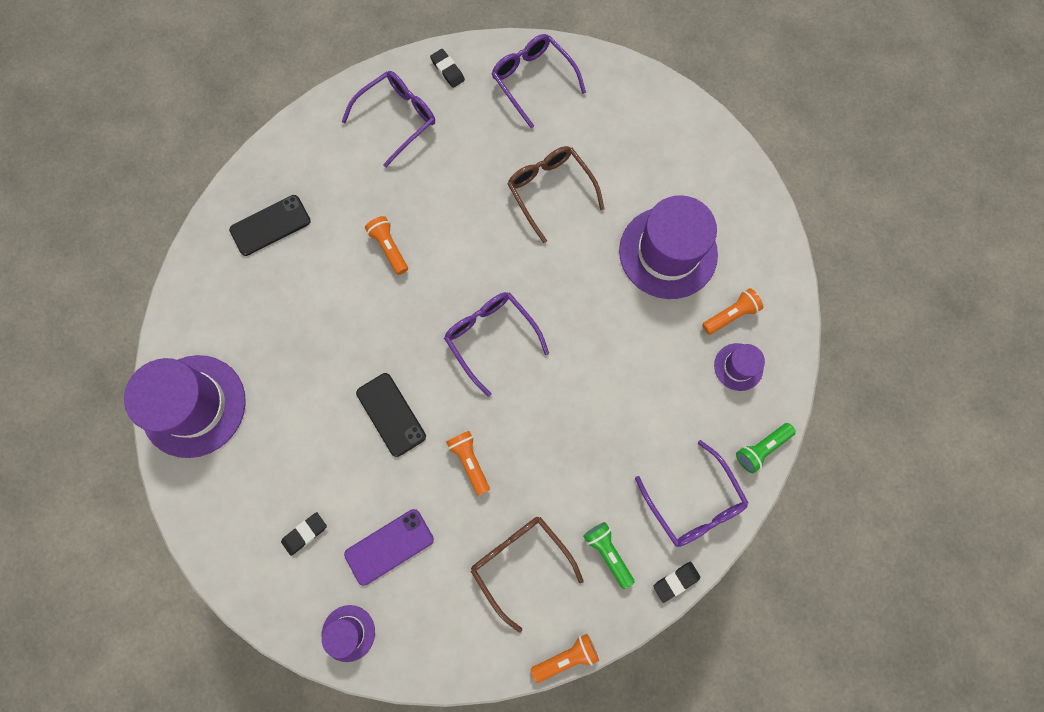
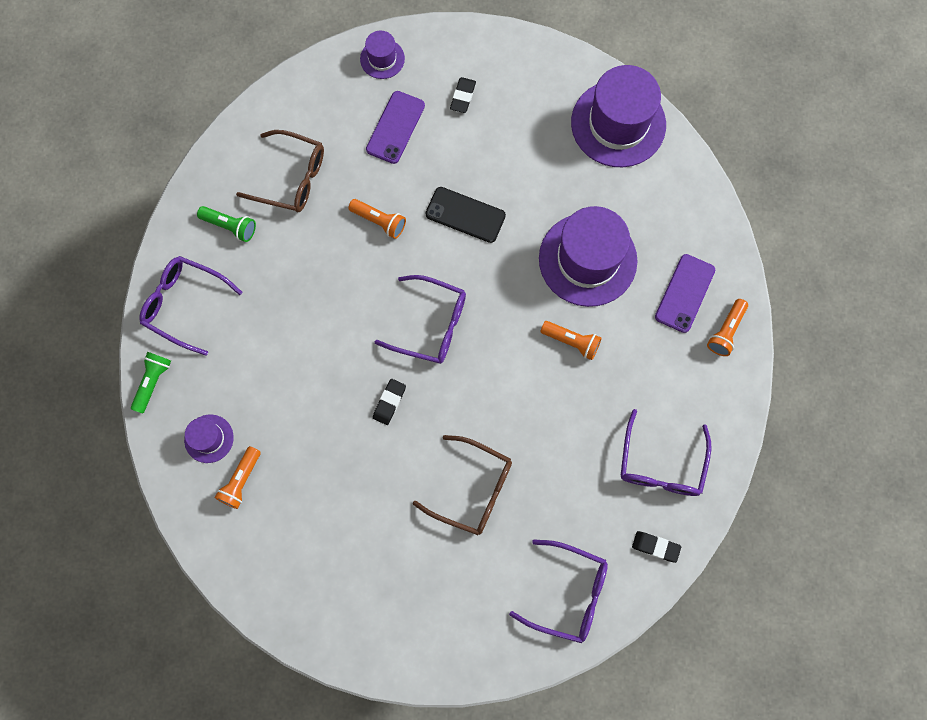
camera: 145 degrees right, 0 degrees up
black phone [229,195,311,256] -> purple phone [655,254,715,333]
orange flashlight [531,634,599,683] -> orange flashlight moved to [707,299,748,356]
purple hat [619,195,718,299] -> purple hat moved to [539,206,637,307]
black eraser [653,561,700,603] -> black eraser moved to [373,379,406,425]

